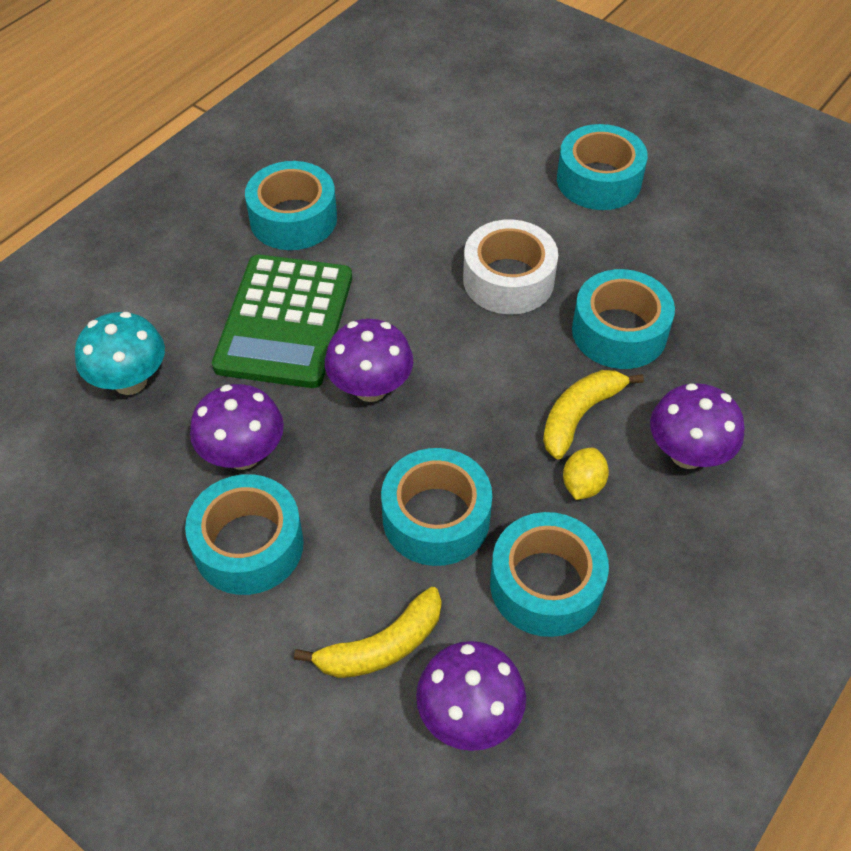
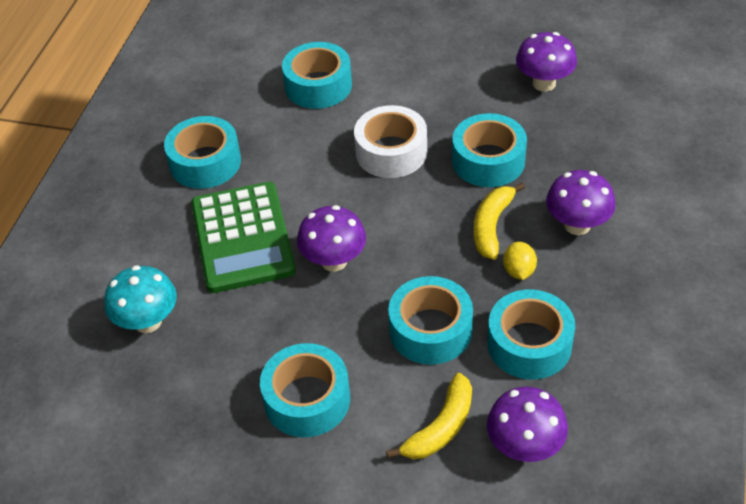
camera: 20 degrees left, 5 degrees down
purple mushroom [190,384,284,470] -> purple mushroom moved to [516,32,577,92]
turquoise tape [557,124,648,210] -> turquoise tape moved to [282,42,352,109]

